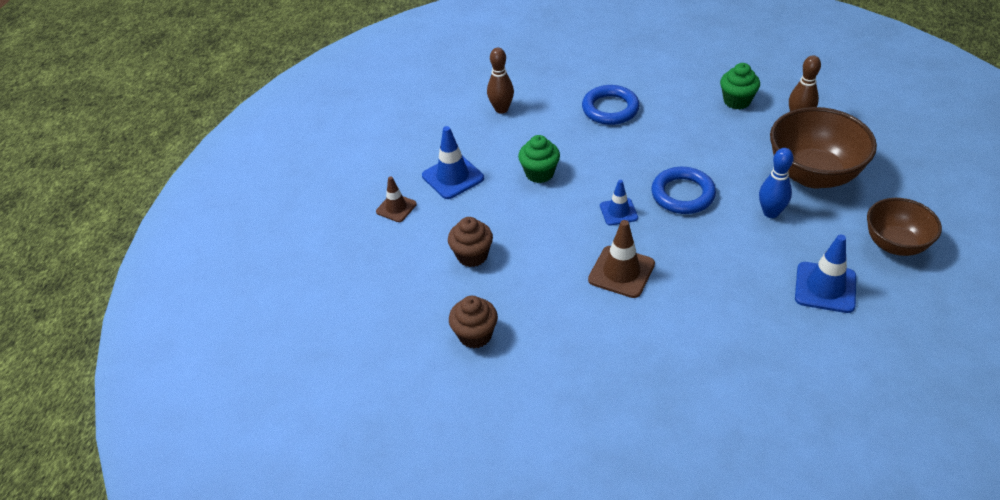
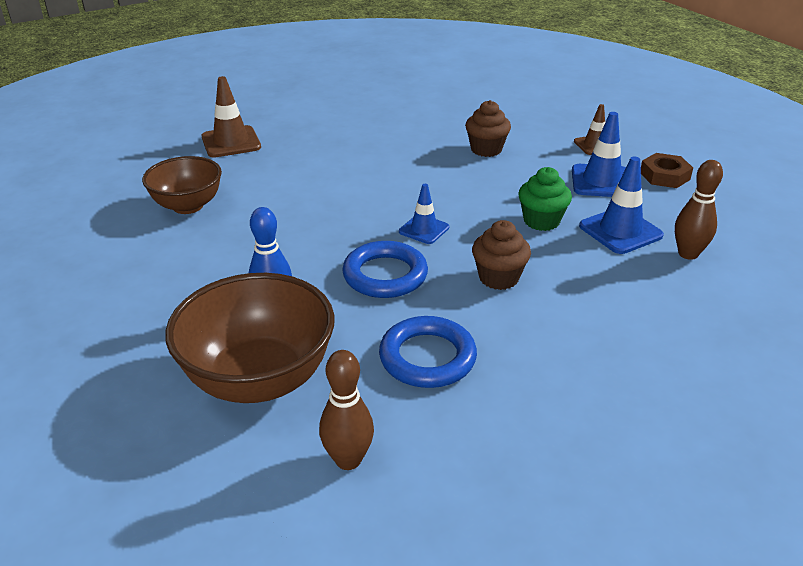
camera: 130 degrees right, 10 degrees down
brown cupcake [449,296,498,349] -> brown cupcake moved to [472,220,531,290]
blue ring [582,85,639,125] -> blue ring moved to [379,316,477,388]
brown traffic cone [588,220,655,298] -> brown traffic cone moved to [202,76,261,157]
green cupcake [720,63,760,109] -> none
blue traffic cone [795,235,856,313] -> blue traffic cone moved to [579,156,664,254]
brown bowl [867,198,942,256] -> brown bowl moved to [142,156,222,214]
none -> brown nut [641,153,693,188]

